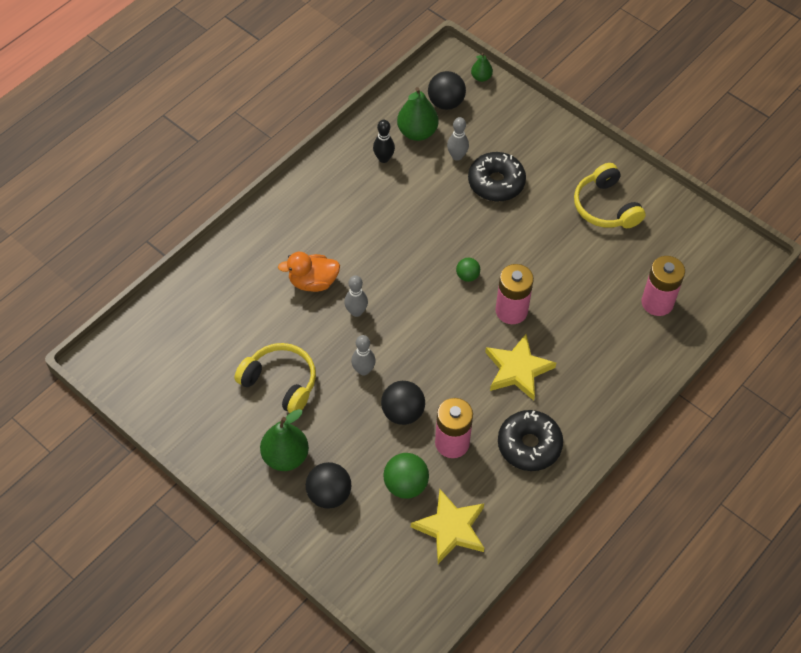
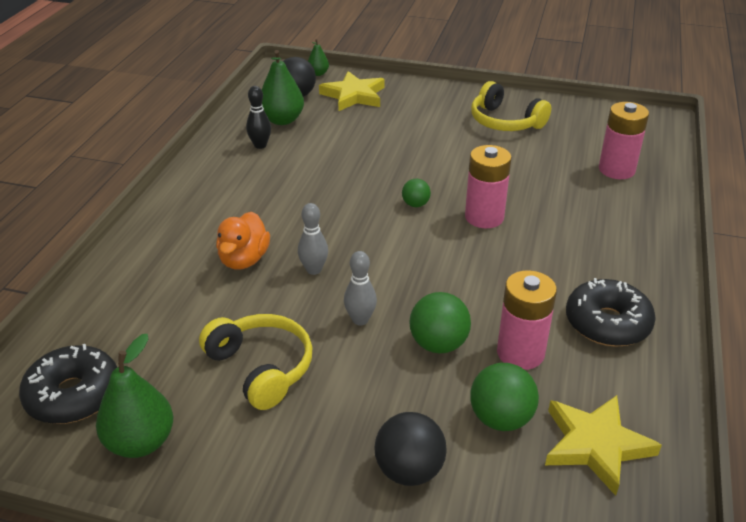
camera: 25 degrees left, 20 degrees down
yellow headphones [234,343,316,413] -> yellow headphones turned 45 degrees clockwise [199,314,312,410]
green pear [260,409,309,471] -> green pear moved to [96,334,173,458]
orange duck [278,252,340,292] -> orange duck turned 45 degrees counterclockwise [216,212,270,270]
black ball [381,381,425,425] -> green ball [409,292,471,354]
grey bowling pin [447,117,469,161] -> none
black donut [468,152,526,202] -> black donut moved to [19,344,117,424]
yellow star [485,334,556,401] -> yellow star moved to [319,71,385,111]

